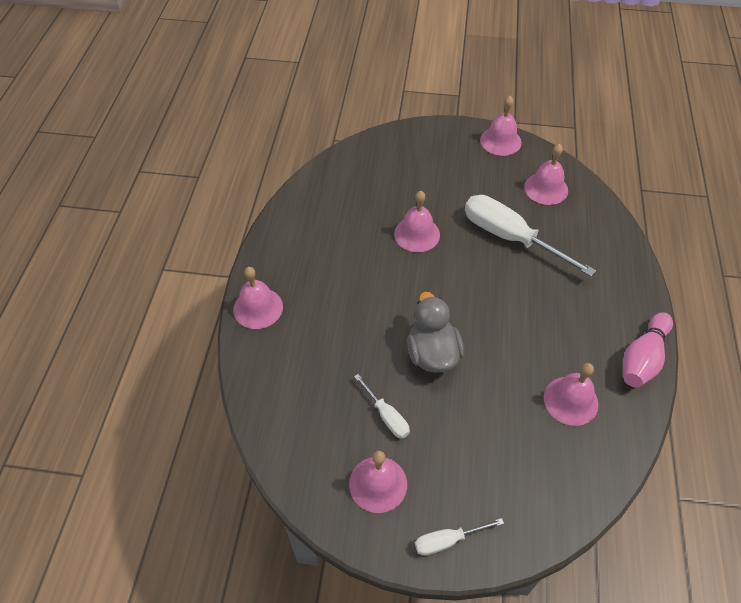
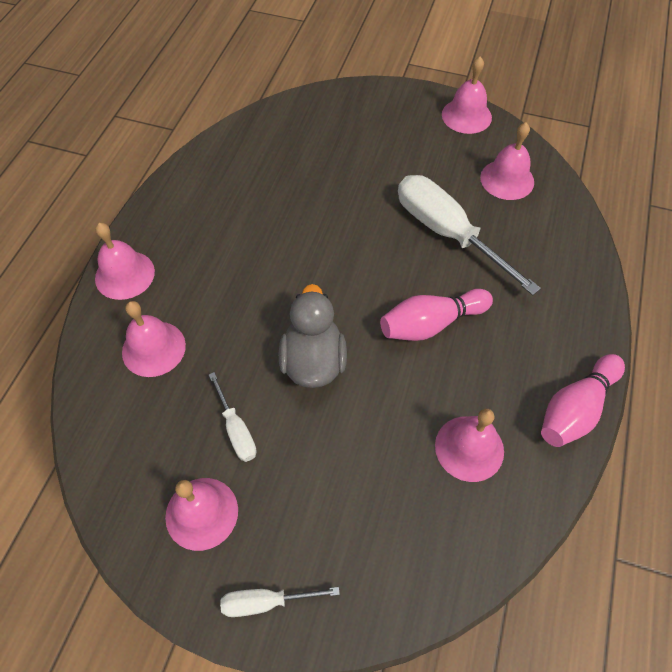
camera: 10 degrees right, 5 degrees up
pink bell [394,191,440,252] -> pink bell moved to [122,301,186,377]
none -> pink bowling pin [380,289,493,341]

